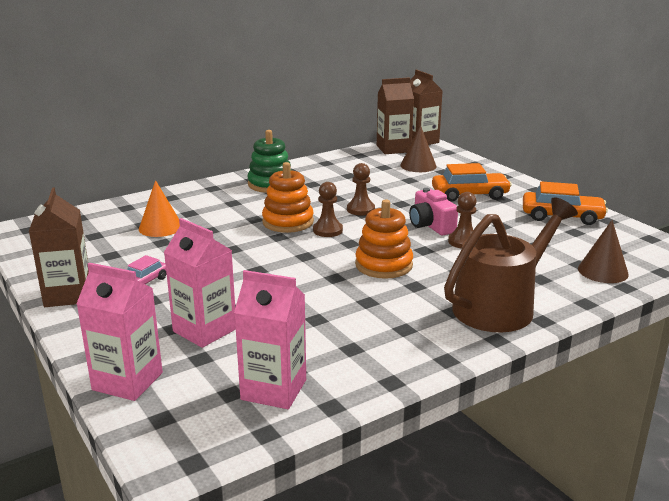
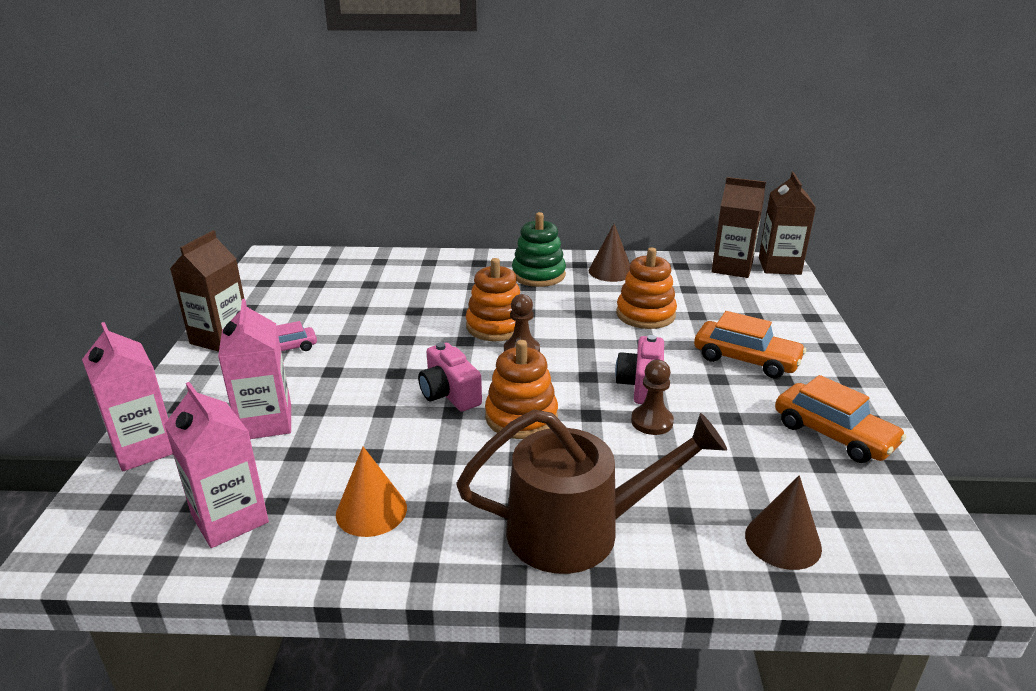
camera: 35 degrees right, 5 degrees up
orange cone [139,180,180,237] -> orange cone moved to [336,447,407,537]
brown pawn [347,163,375,215] -> none
brown cone [400,125,436,172] -> brown cone moved to [589,224,630,282]
none -> pink camera [418,342,482,412]
none -> orange stacking toy [616,248,677,329]

